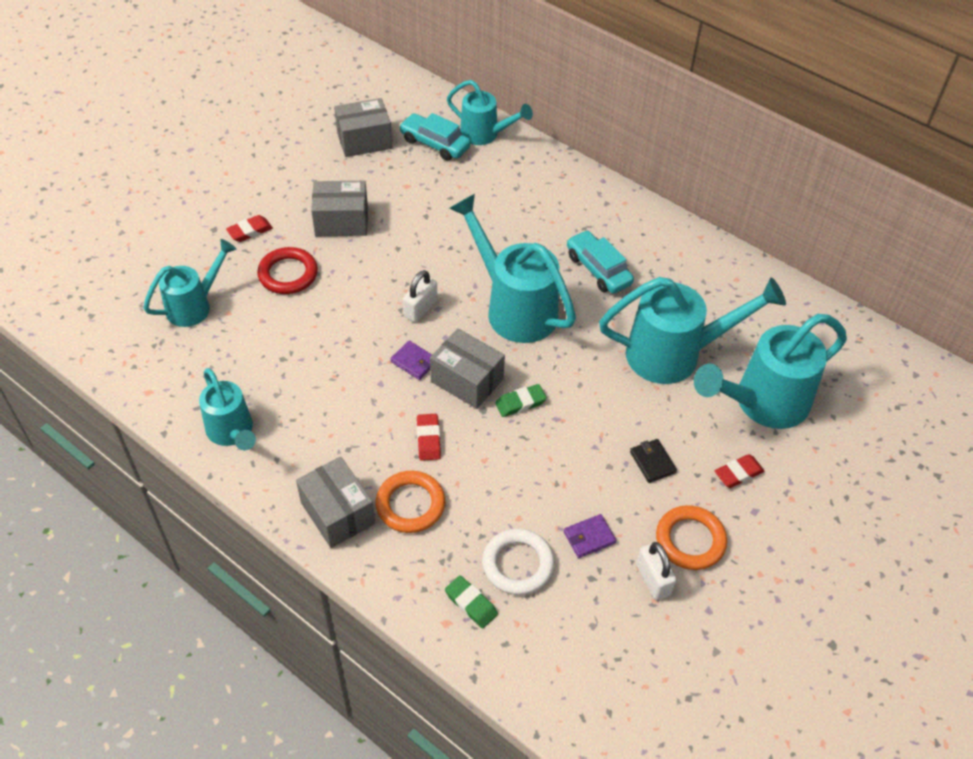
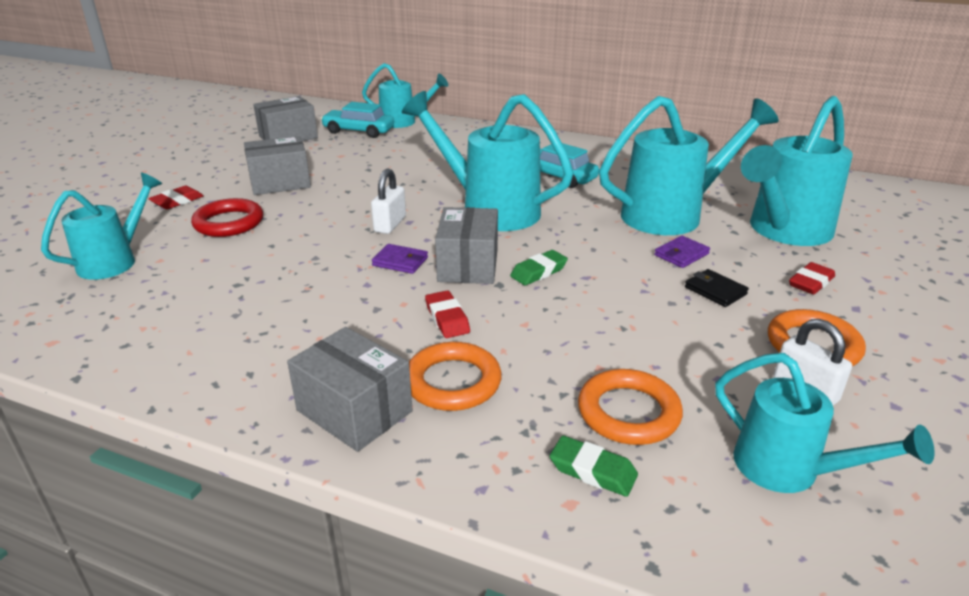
camera: 15 degrees left, 20 degrees down
turquoise watering can [199,368,256,450] -> turquoise watering can moved to [715,353,935,493]
grey box [430,328,505,409] -> grey box turned 75 degrees clockwise [435,207,498,284]
white ring [482,528,555,595] -> orange ring [578,369,683,445]
purple wallet [563,514,616,558] -> purple wallet moved to [654,236,710,268]

